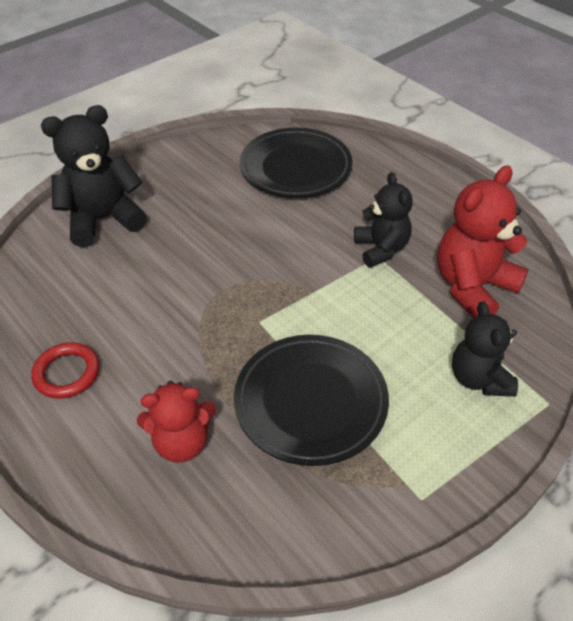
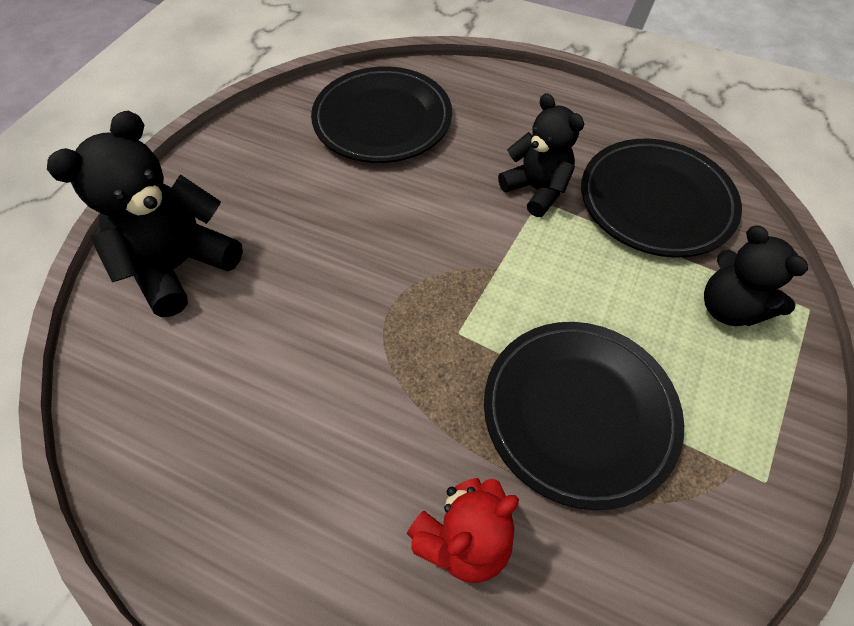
camera: 25 degrees left, 10 degrees up
red ring [31,342,99,399] -> none
red teddy bear [437,165,529,318] -> black plate [581,139,742,258]

